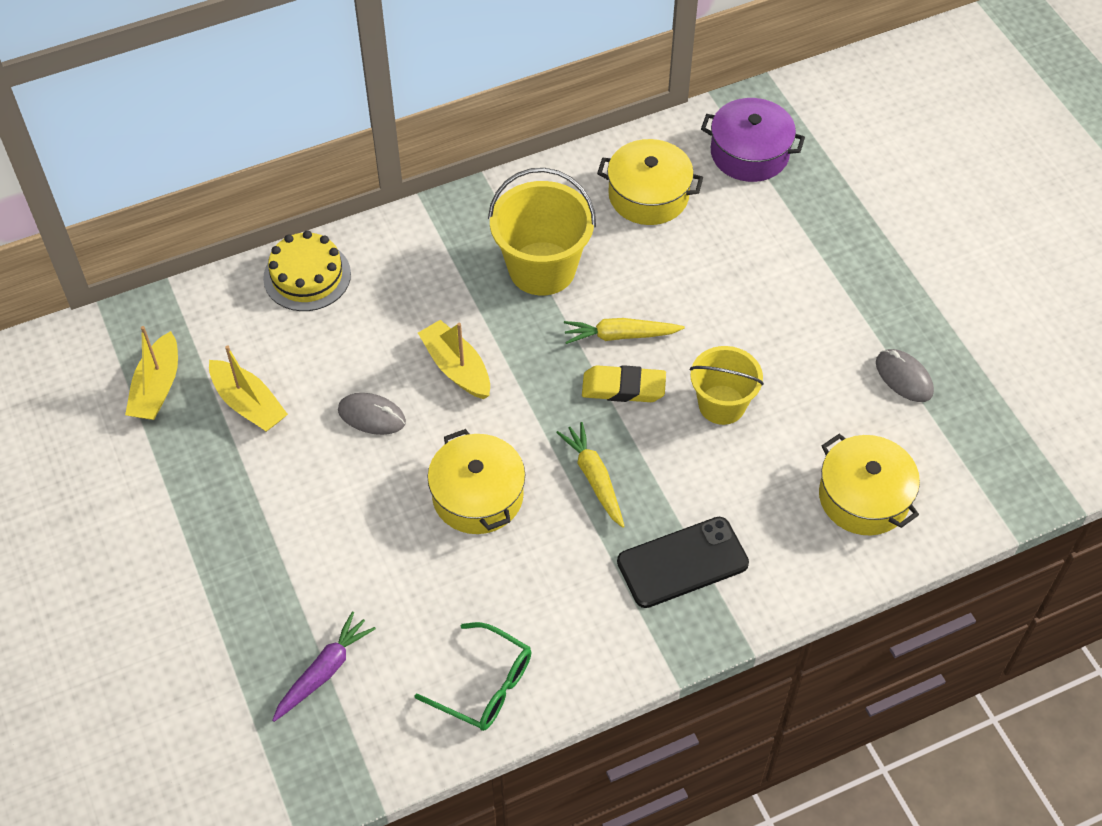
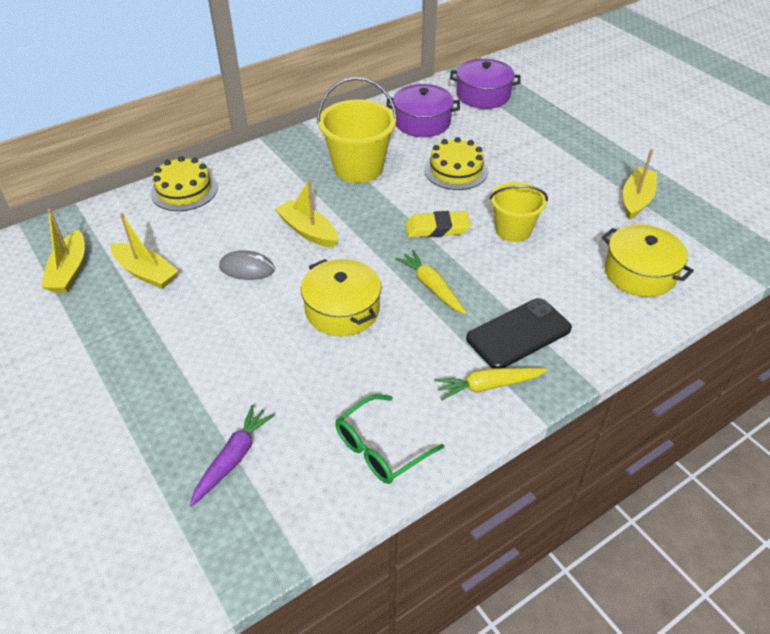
camera: 10 degrees left, 10 degrees down
green glasses [414,622,531,731] -> green glasses turned 120 degrees clockwise [335,394,444,484]
yellow carrot [564,318,685,344] -> yellow carrot moved to [434,368,548,400]
yellow pot [597,139,703,225] -> purple pot [386,84,460,137]
grey mouse [876,349,934,402] -> yellow boat [623,149,657,220]
none -> yellow cake [424,137,488,190]

